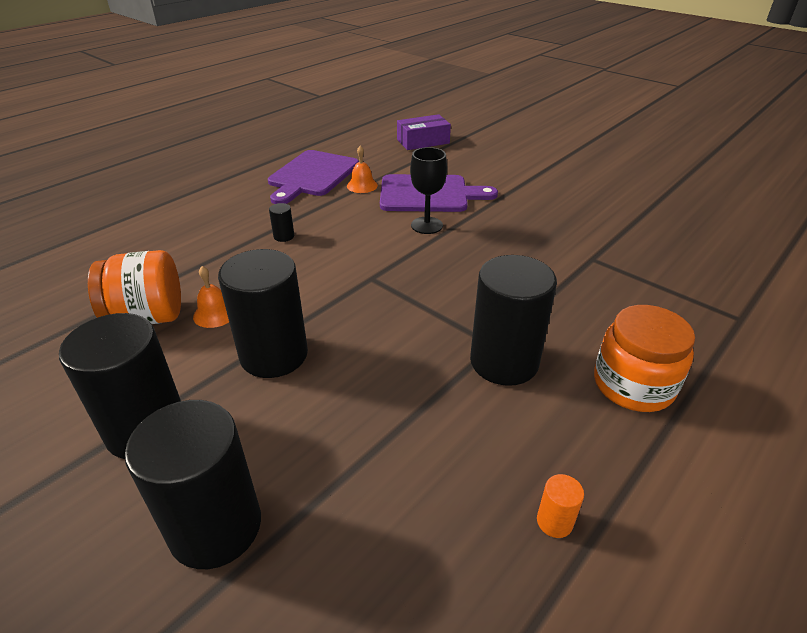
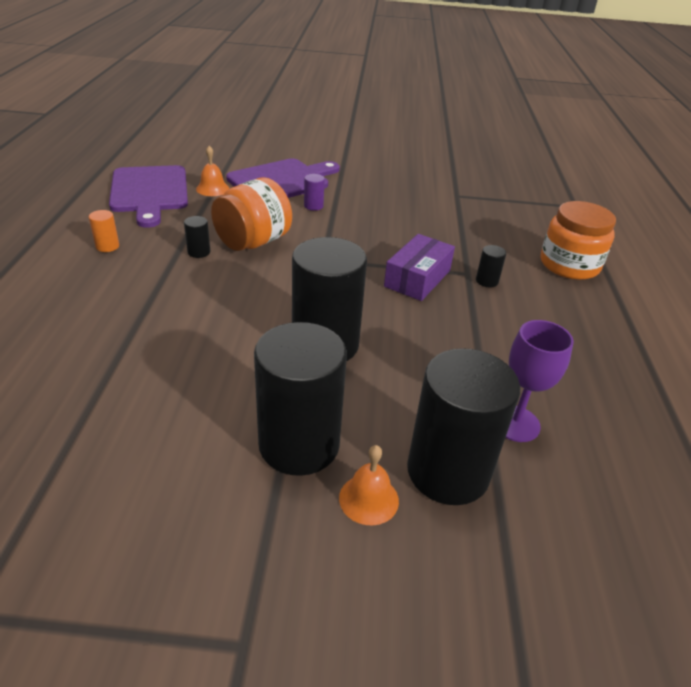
camera: 40 degrees left, 0 degrees up
orange jar [88,250,181,324] -> orange jar moved to [211,177,292,251]
orange bell [193,266,229,328] -> orange bell moved to [339,445,399,525]
purple box [397,114,451,150] -> purple box moved to [384,234,455,301]
black goblet [410,147,447,234] -> purple cylinder [304,174,325,211]
black cylinder [470,255,557,386] -> black cylinder [476,245,506,287], size x0.40
orange cylinder [537,474,584,538] -> orange cylinder moved to [89,210,119,252]
none -> purple goblet [506,320,574,442]

